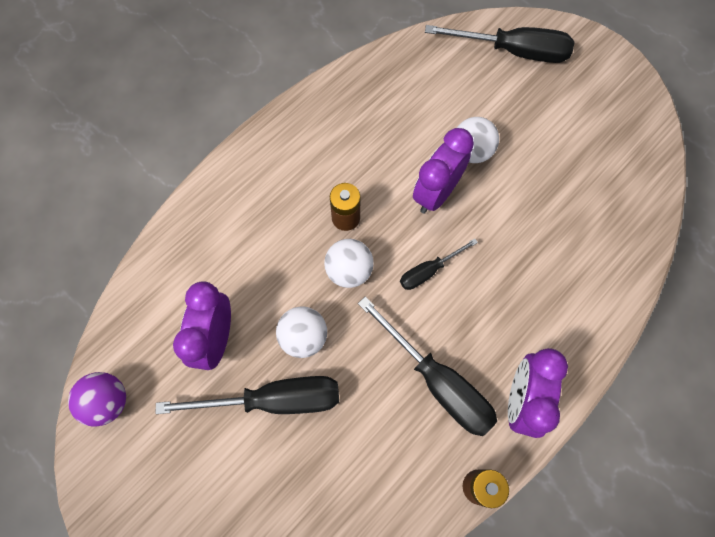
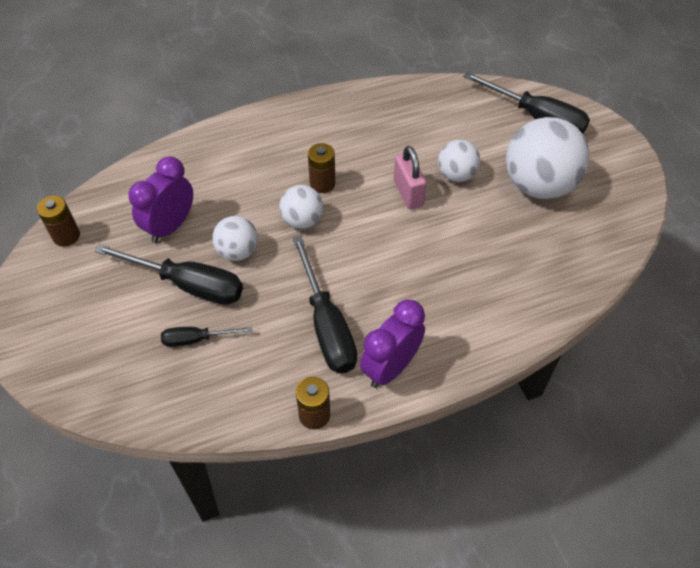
camera: 25 degrees right, 15 degrees down
purple ball [68,372,126,427] -> brown battery [37,196,80,247]
black screwdriver [400,238,478,290] -> black screwdriver moved to [161,327,252,347]
purple clock [413,128,474,214] -> pink padlock [394,146,426,209]
none -> white ball [506,117,589,199]

